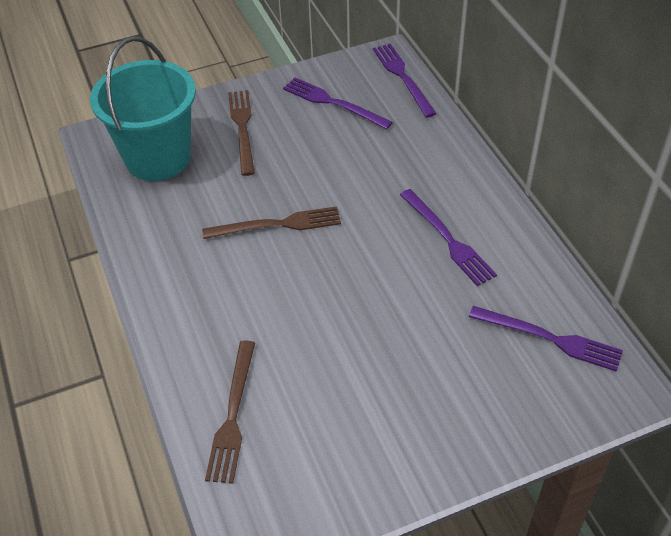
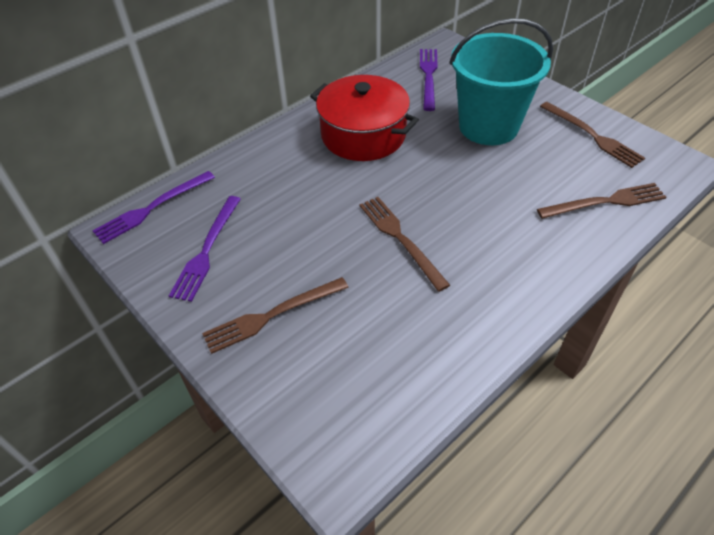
camera: 110 degrees left, 0 degrees up
turquoise bucket [90,36,196,181] -> turquoise bucket moved to [449,18,553,145]
purple fork [400,189,497,286] -> red pot [310,75,419,161]
none -> brown fork [540,102,645,168]

